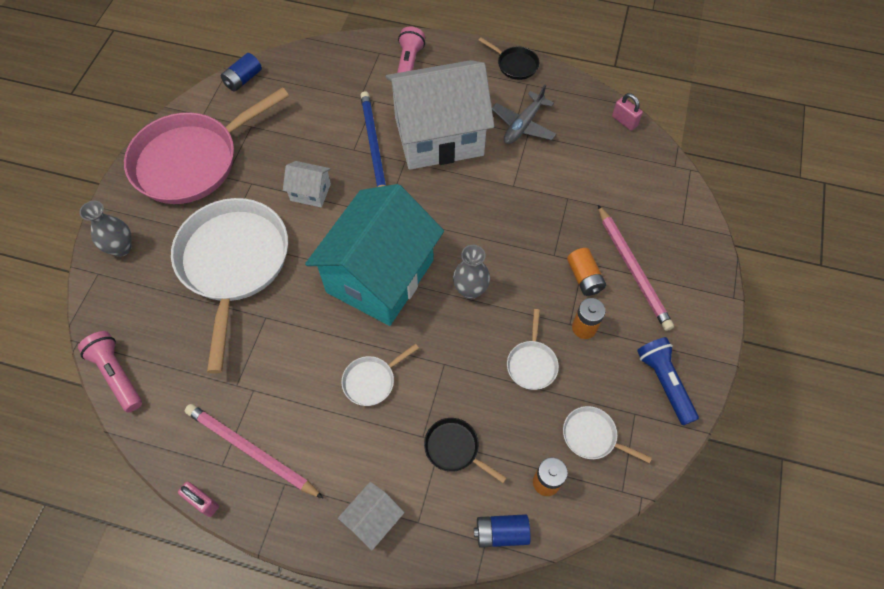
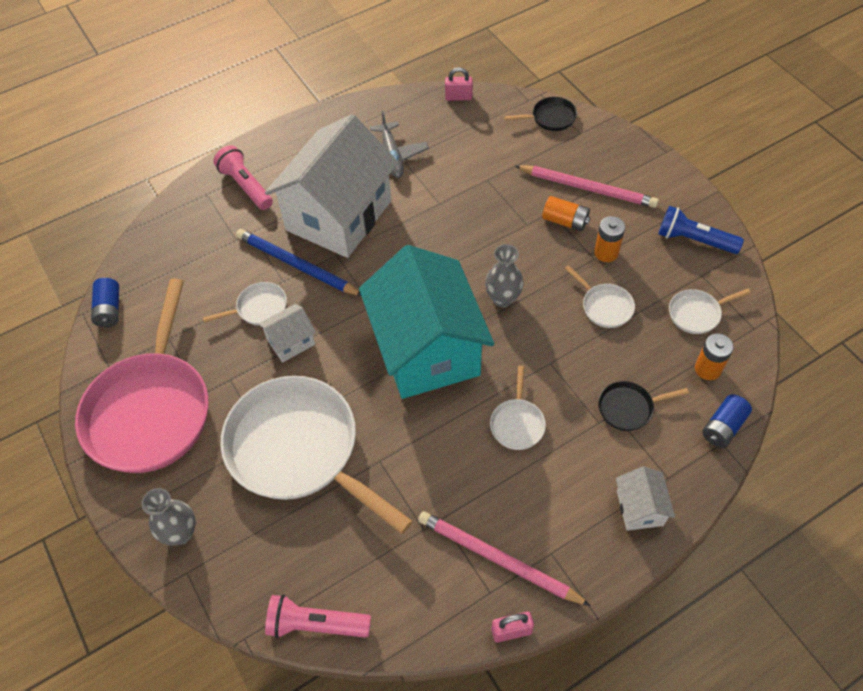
camera: 45 degrees left, 5 degrees down
pink pencil [185,404,323,498] -> pink pencil turned 45 degrees clockwise [418,511,591,606]
black pan [478,37,539,80] -> black pan moved to [504,97,577,131]
none -> white pan [203,282,287,325]

